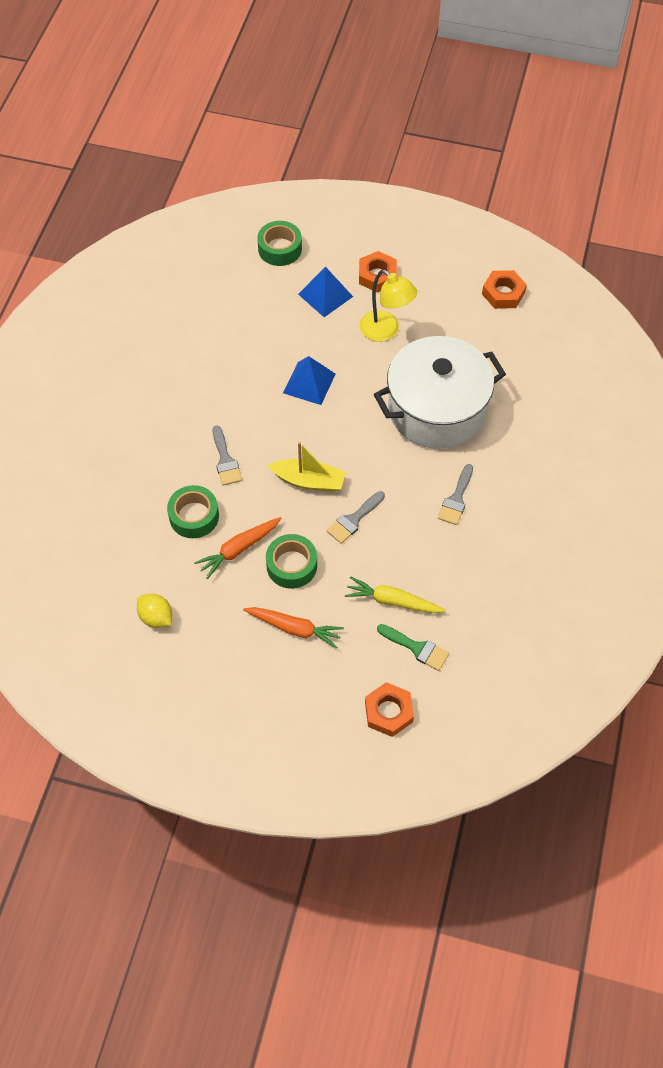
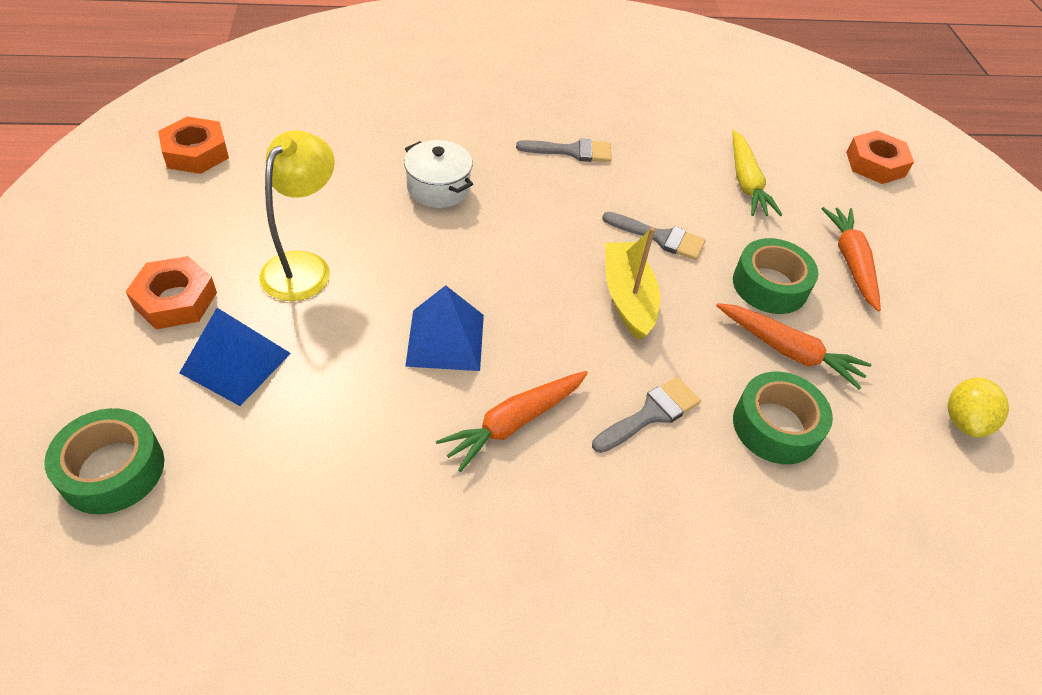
camera: 115 degrees left, 10 degrees down
white pot [374,336,506,449] -> white pot [404,140,473,208], size x0.43
green brush [377,624,449,671] -> none
none -> orange carrot [436,371,588,472]

